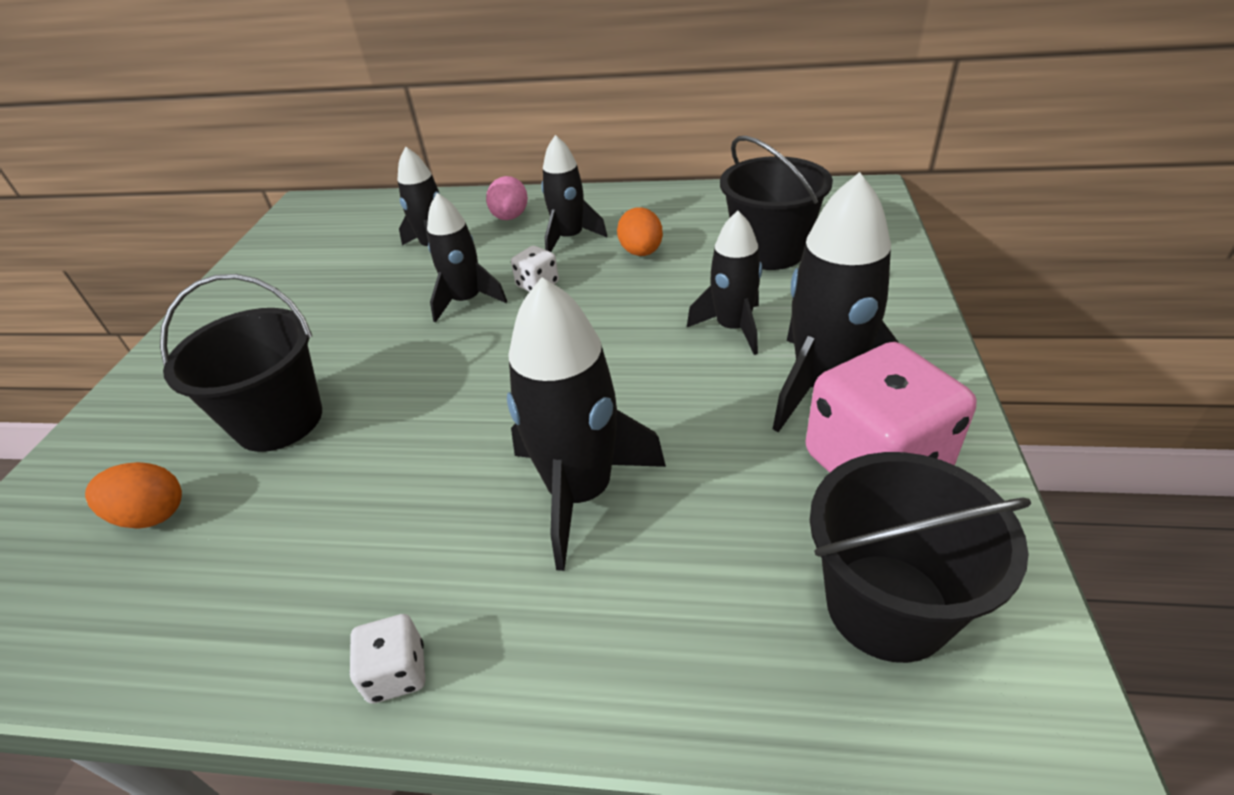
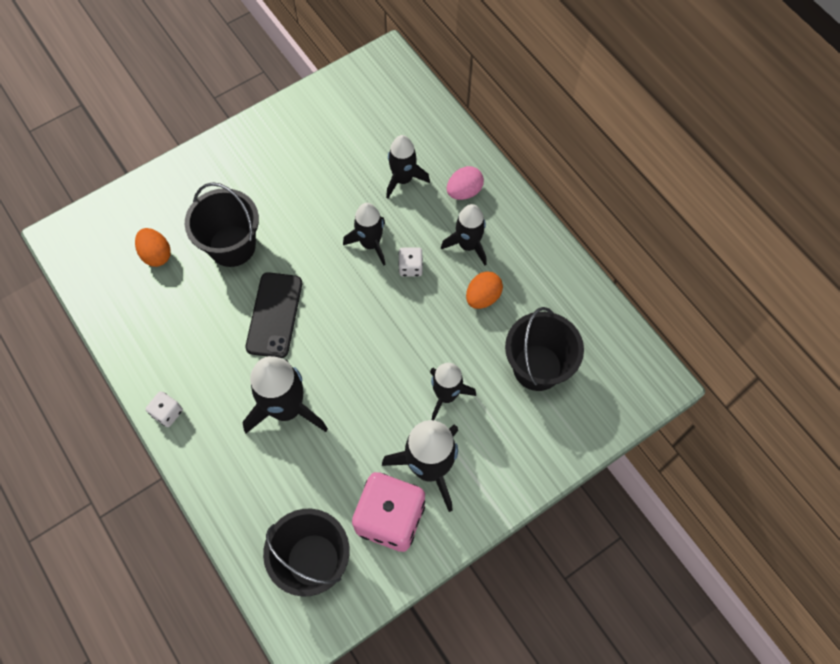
camera: 45 degrees right, 25 degrees up
none -> black phone [245,272,302,358]

